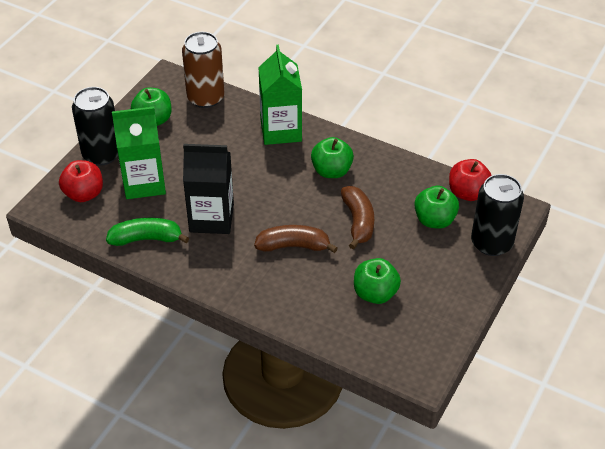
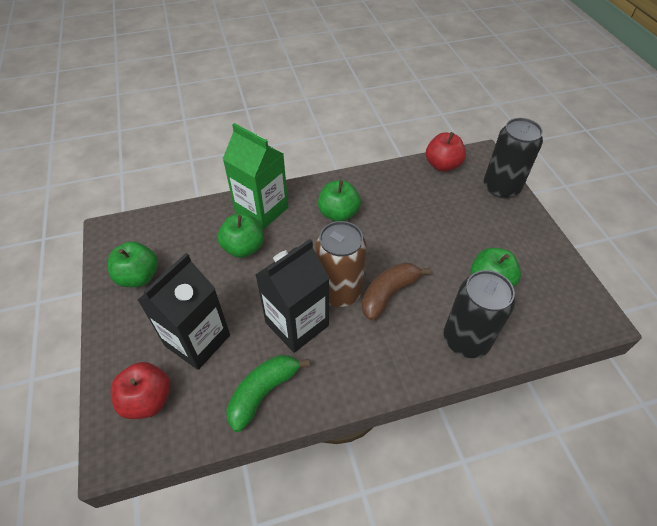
camera: 45 degrees left, 5 degrees up
black can [72,87,118,166] -> black can moved to [444,270,515,358]
green carton [112,107,166,199] -> black carton [138,253,230,370]
brown can [182,32,224,108] -> brown can moved to [315,221,366,307]
brown banana [341,186,374,250] -> none
green apple [414,186,459,229] -> green apple moved to [218,214,264,258]

